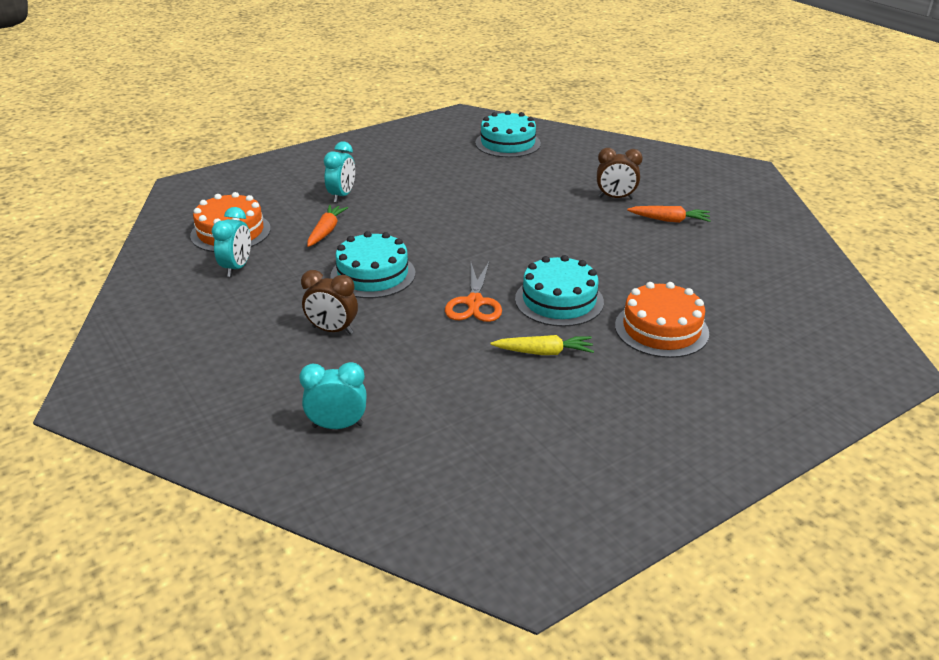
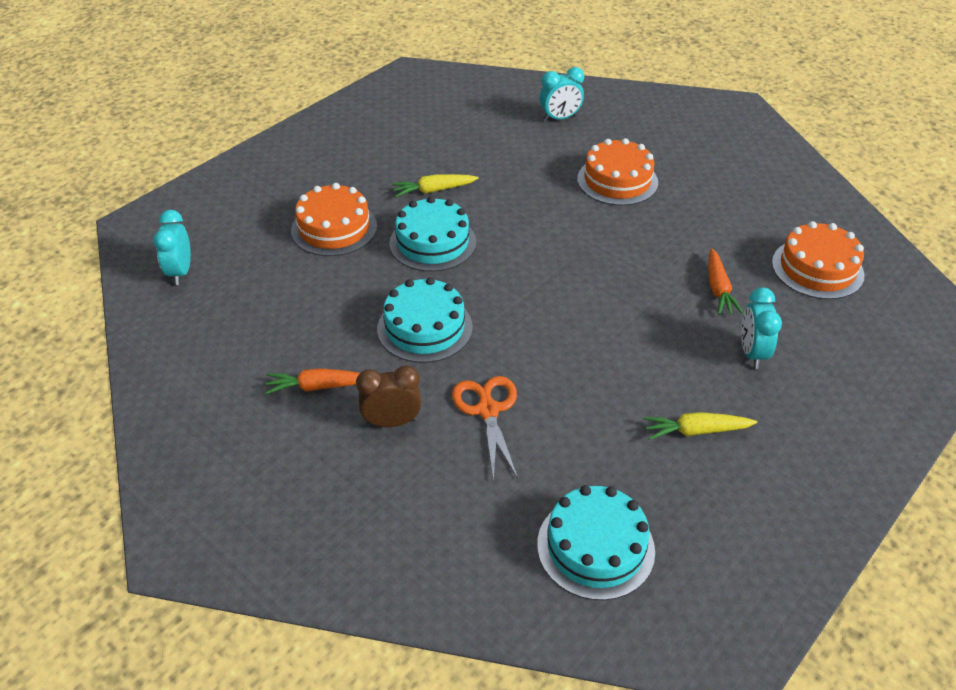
camera: 165 degrees right, 10 degrees up
turquoise clock [212,207,251,277] -> turquoise clock moved to [153,210,191,285]
brown clock [301,270,358,334] -> orange cake [577,138,658,206]
turquoise cake [330,231,416,298] -> turquoise cake moved to [377,277,473,363]
orange scissors [445,262,502,322] -> orange scissors moved to [452,376,518,481]
none -> yellow carrot [643,412,757,440]

